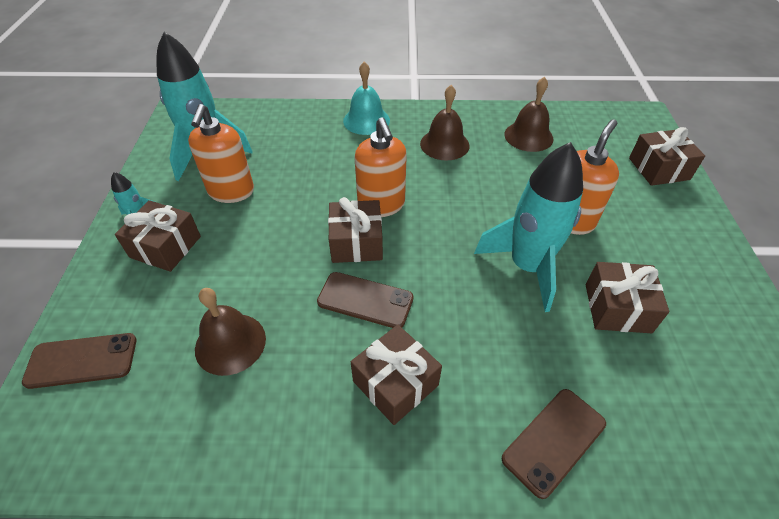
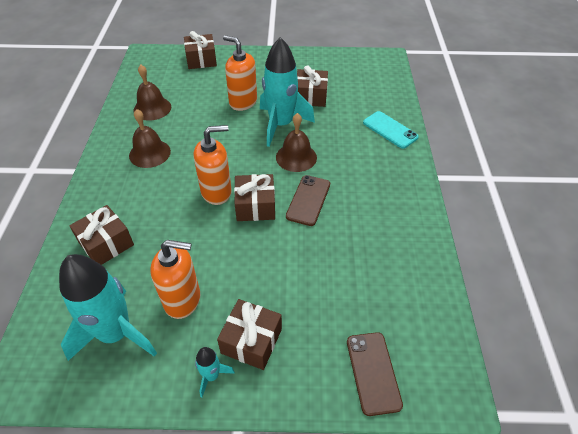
camera: 90 degrees left, 0 degrees up
brown bell [195,288,266,376] -> brown bell moved to [276,113,317,172]
turquoise bell [343,62,390,135] -> none
brown gift [351,325,442,425] -> brown gift moved to [69,205,134,265]
brown phone [502,389,606,499] -> turquoise phone [363,111,419,149]

